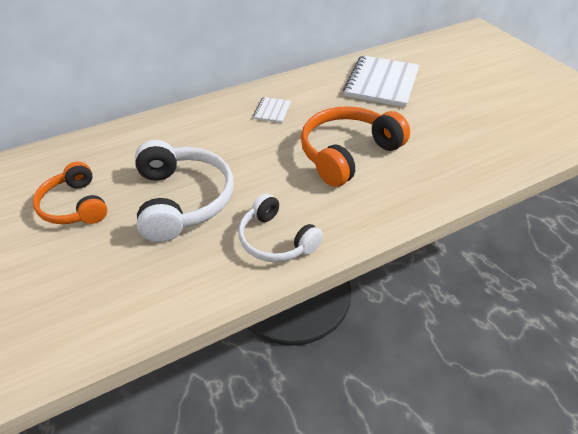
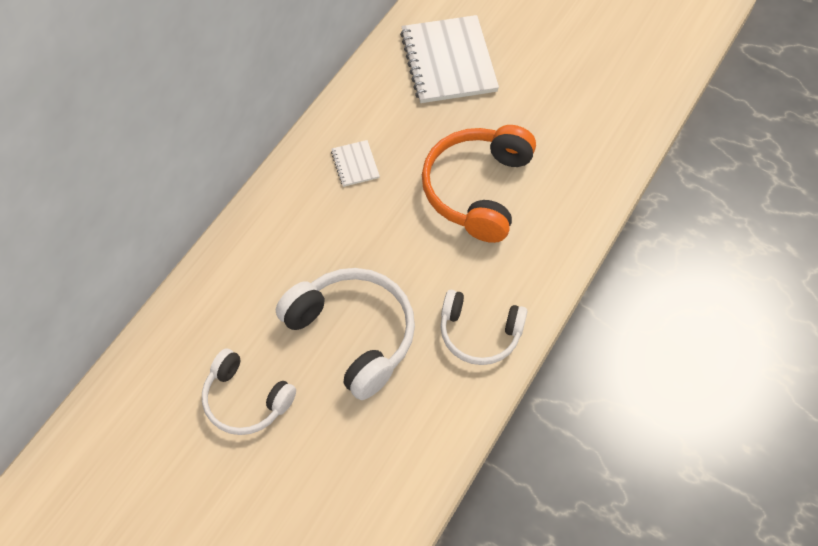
camera: 30 degrees left, 15 degrees up
orange headphones [33,162,107,224] -> white headphones [202,348,296,435]

